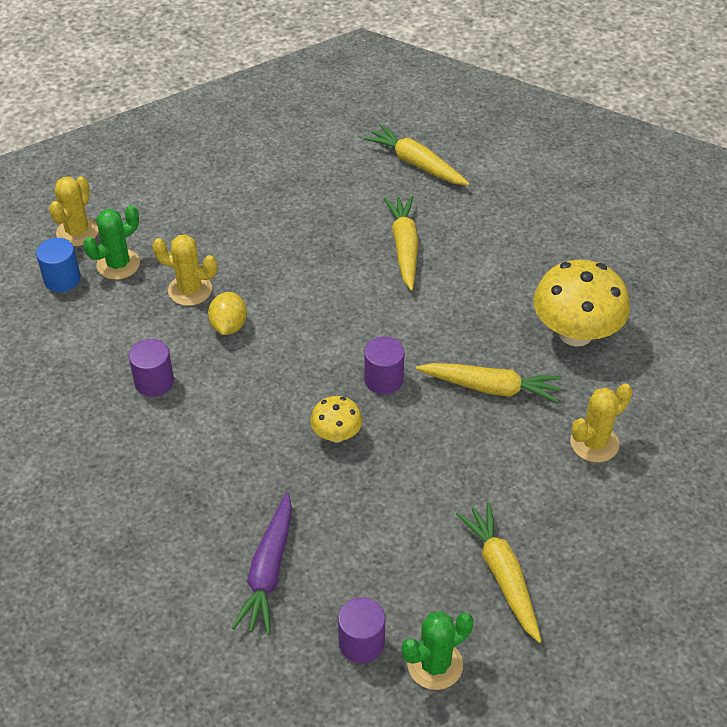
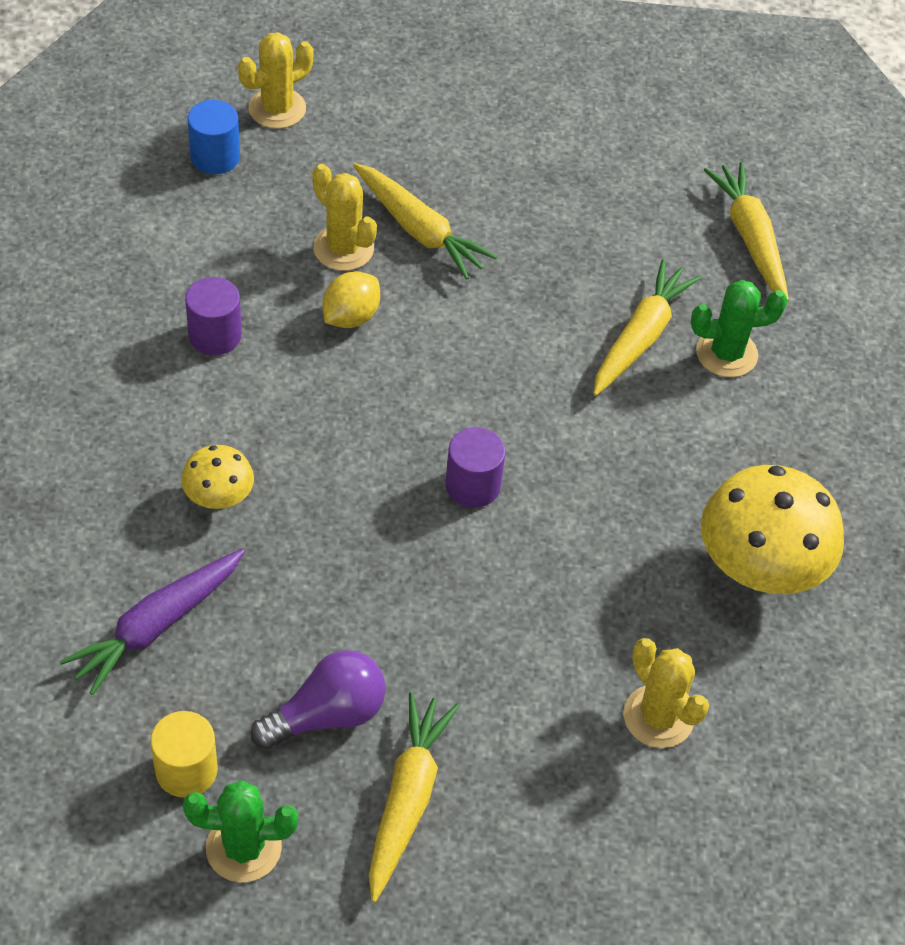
camera: 30 degrees right, 5 degrees up
green cactus [83,205,140,280] -> green cactus moved to [691,280,787,377]
yellow mushroom [310,396,363,442] -> yellow mushroom moved to [181,445,254,509]
purple cylinder [338,597,385,663] -> yellow cylinder [151,711,218,798]
yellow carrot [416,363,562,403] -> yellow carrot moved to [353,163,497,280]
yellow cactus [570,384,633,462] -> yellow cactus turned 60 degrees clockwise [623,638,709,748]
none -> purple light bulb [251,650,386,749]

